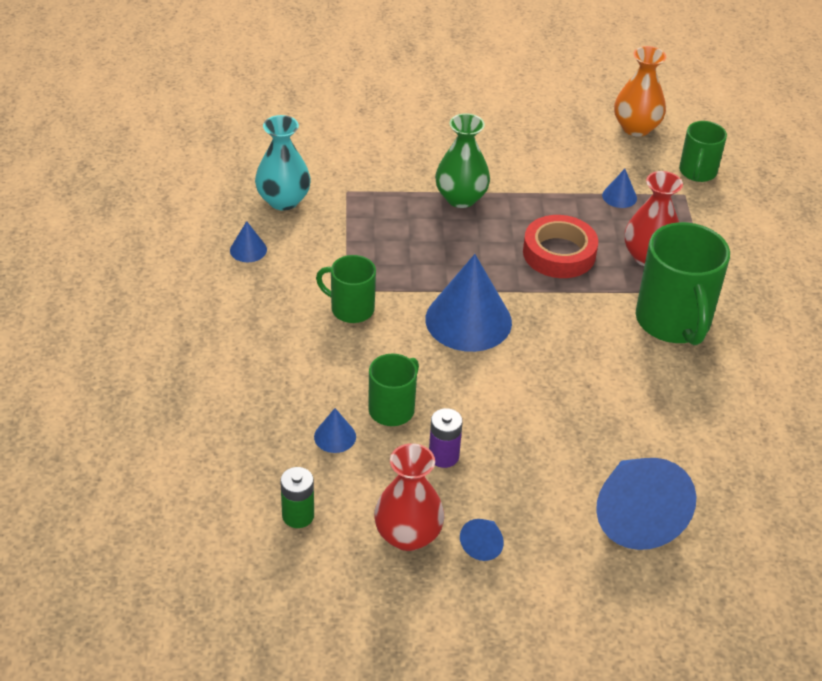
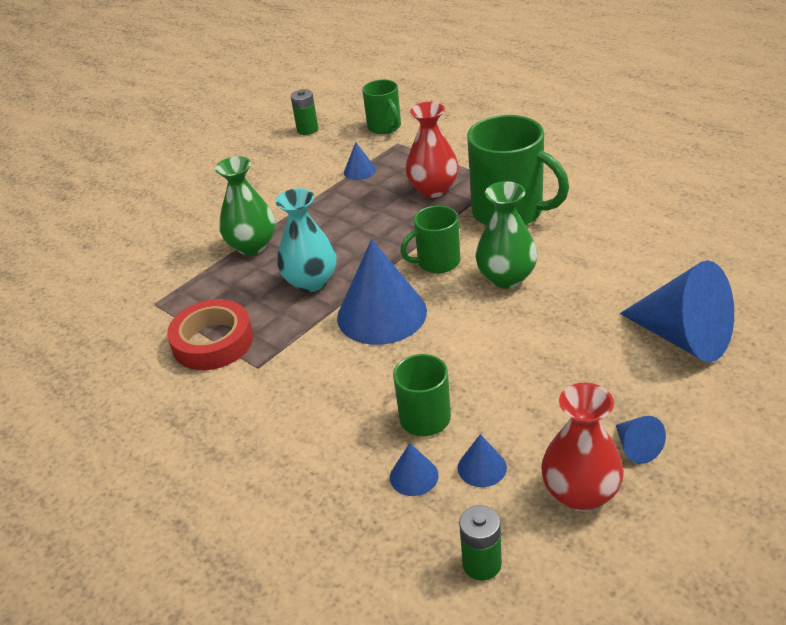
camera: 40 degrees left, 5 degrees down
blue cone [230,221,267,262] -> blue cone moved to [458,434,507,487]
turquoise vase [255,115,311,210] -> turquoise vase moved to [275,188,336,292]
green mug [316,255,376,323] -> green mug moved to [400,206,460,273]
purple battery [429,408,463,468] -> none
red tape [523,215,598,278] -> red tape moved to [167,299,253,370]
orange vase [614,46,666,137] -> green battery [291,89,318,135]
none -> green vase [475,181,537,289]

